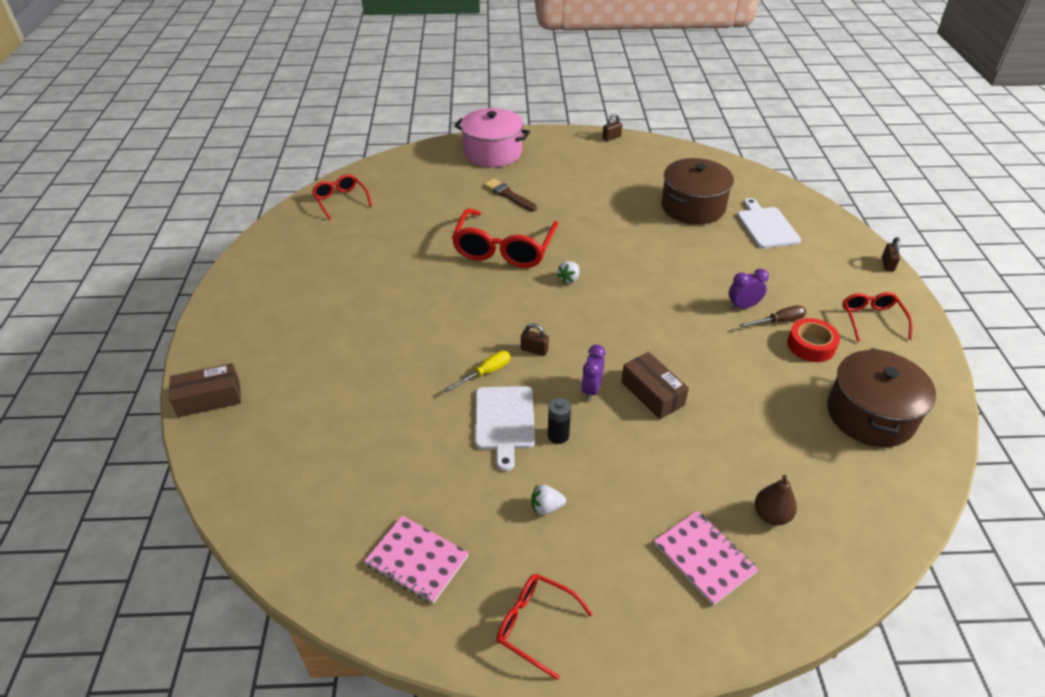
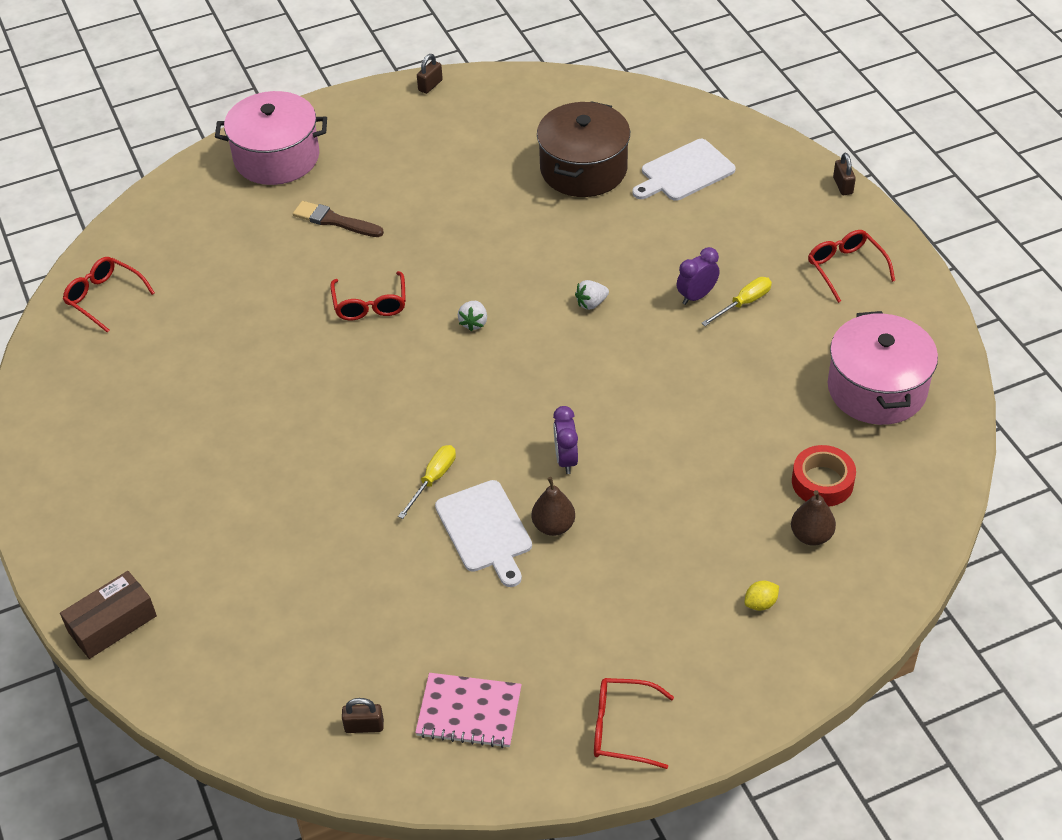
camera: 20 degrees left, 5 degrees up
red glasses [452,208,558,268] -> red glasses [330,271,406,320], size x0.56
brown padlock [521,323,549,356] -> brown padlock moved to [342,698,384,733]
white strawberry [531,484,566,515] -> white strawberry moved to [575,280,609,310]
black battery [548,398,571,444] -> brown pear [532,477,575,536]
brown box [621,352,689,419] -> none
pink notebook [654,511,758,606] -> yellow lemon [744,581,779,611]
white cutting board [737,198,801,248] -> white cutting board turned 90 degrees counterclockwise [632,139,736,201]
brown screwdriver [739,305,807,328] -> yellow screwdriver [701,277,772,326]
red tape [787,318,840,362] -> red tape moved to [792,445,856,507]
brown pot [827,348,936,447] -> pink pot [827,311,938,425]

